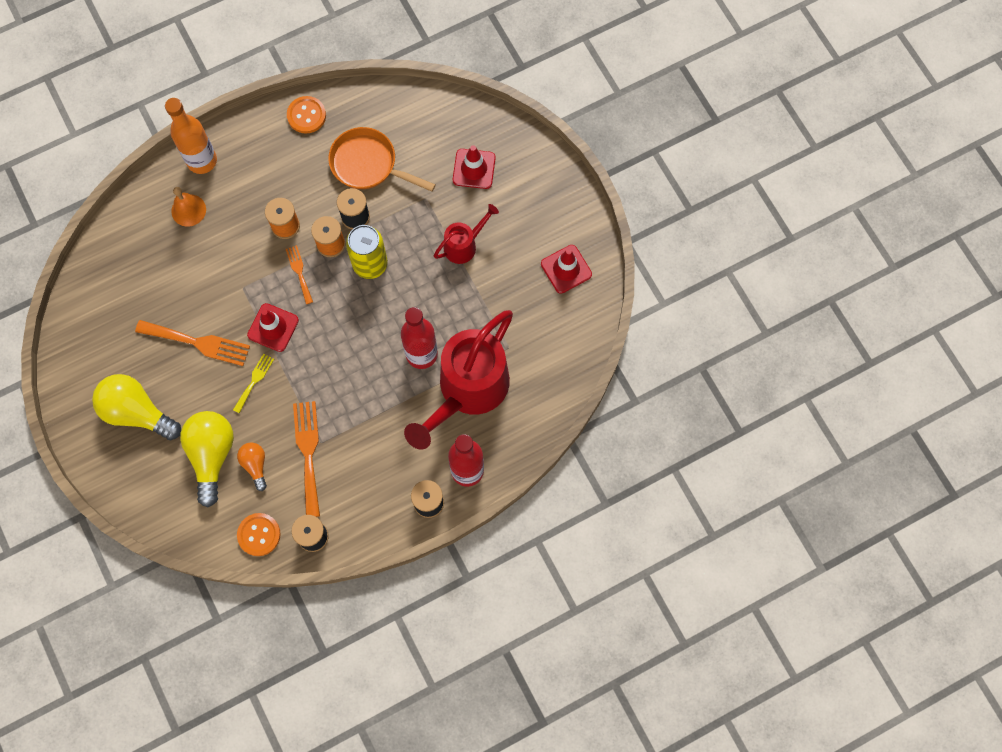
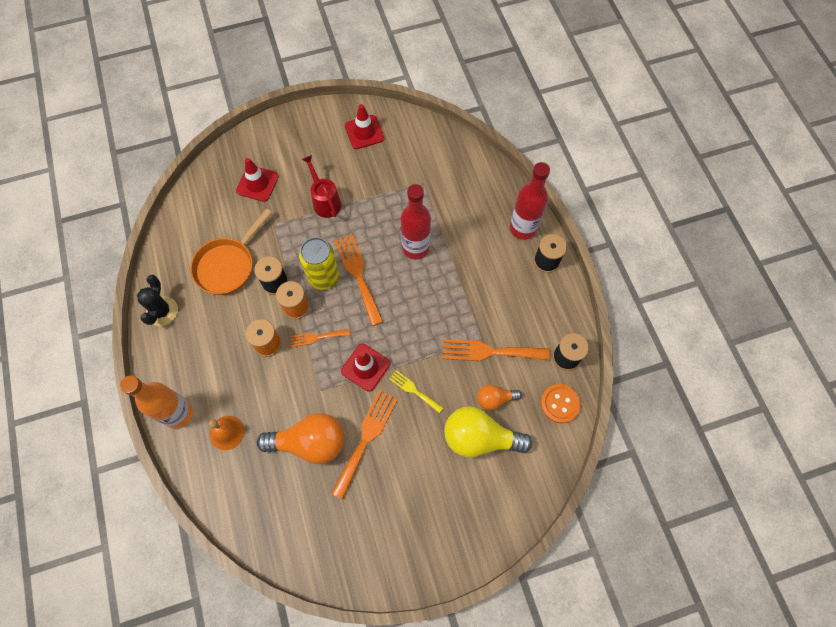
camera: 80 degrees left, 5 degrees down
yellow light bulb [92,374,181,440] -> none
orange button [287,96,326,134] -> black cactus [137,275,178,326]
red watering can [404,310,513,450] -> none
none -> orange light bulb [257,413,344,464]
none -> orange fork [335,234,383,326]

